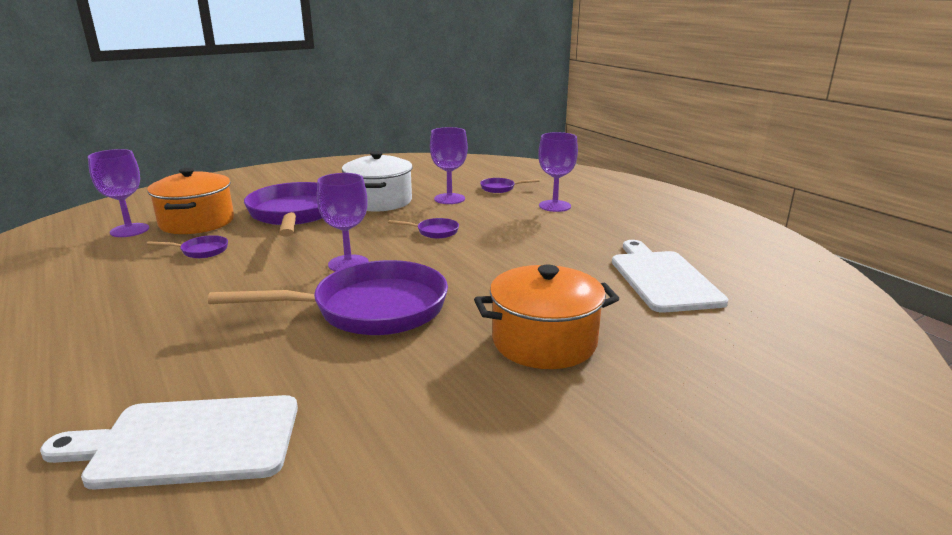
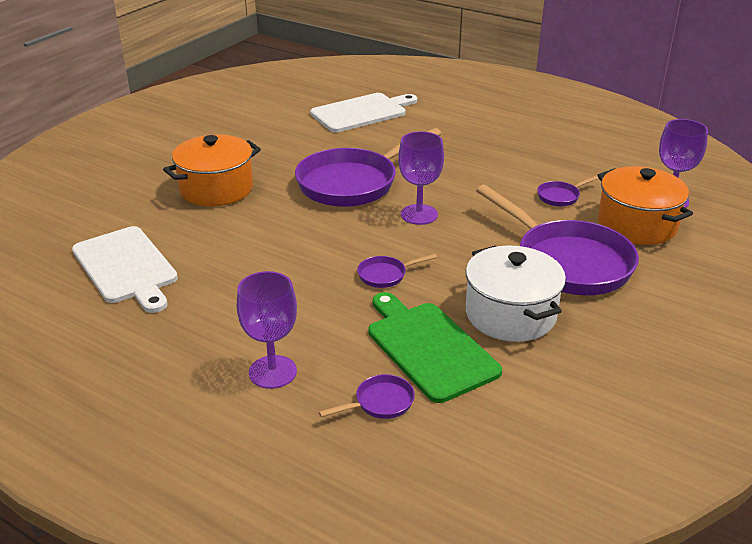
camera: 155 degrees right, 10 degrees up
purple goblet [430,127,468,204] -> green cutting board [368,292,502,403]

